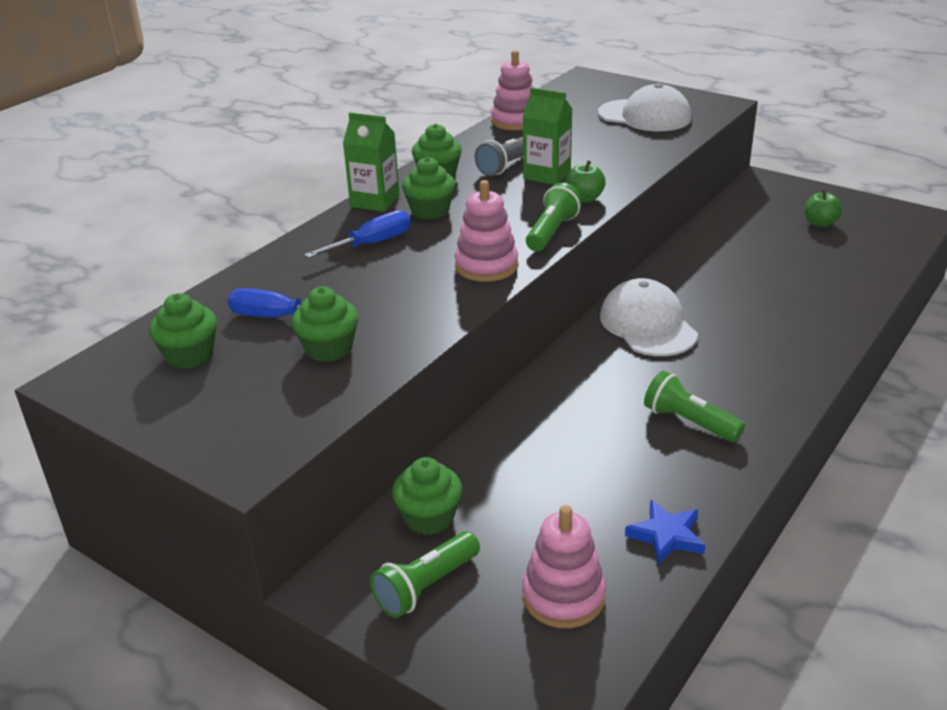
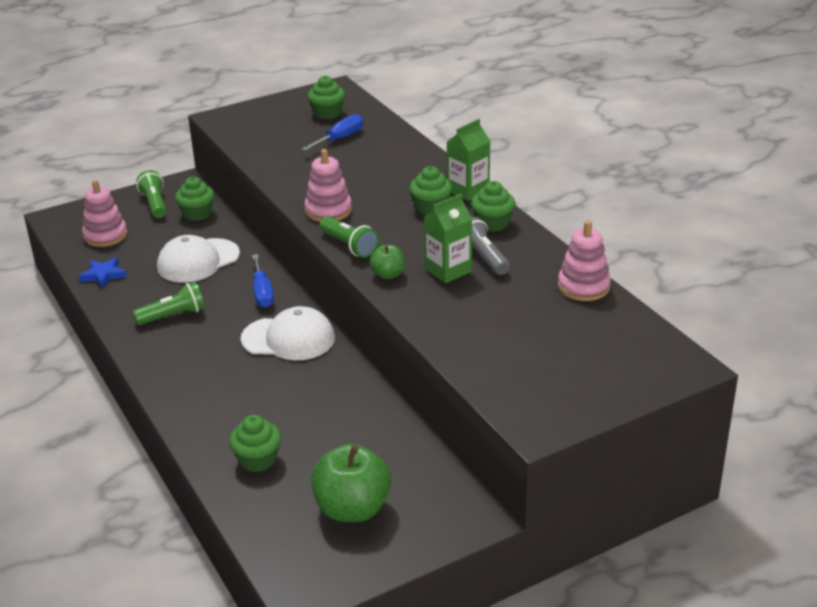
camera: 115 degrees right, 0 degrees up
green cupcake [292,287,358,362] -> green cupcake moved to [229,415,281,472]
blue screwdriver [304,210,411,258] -> blue screwdriver moved to [252,254,274,308]
white cap [598,83,691,131] -> white cap moved to [157,235,240,283]
green apple [805,189,842,227] -> green apple [311,444,391,522], size x1.93

